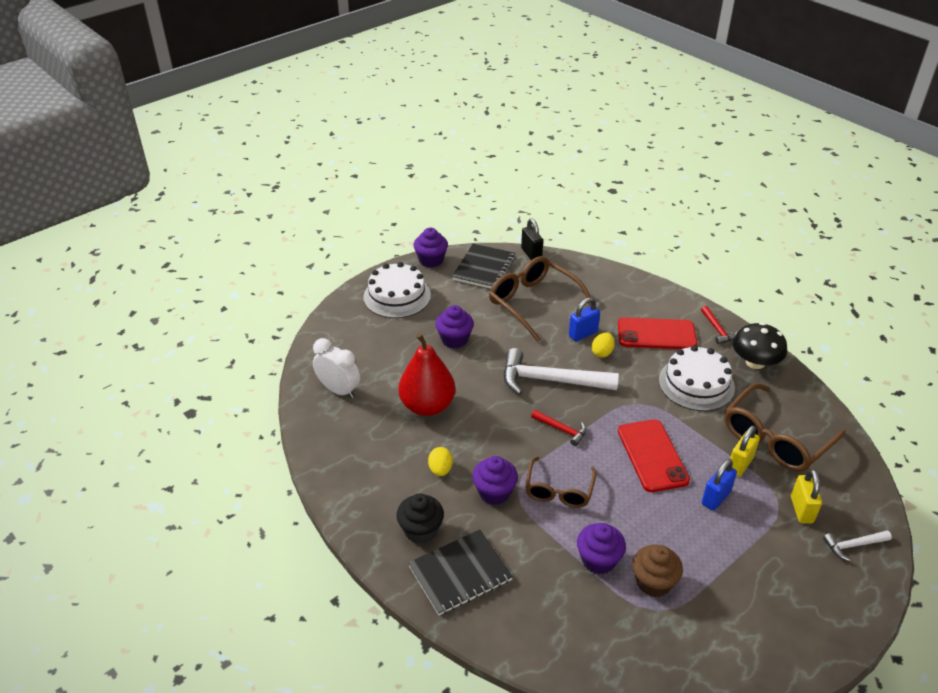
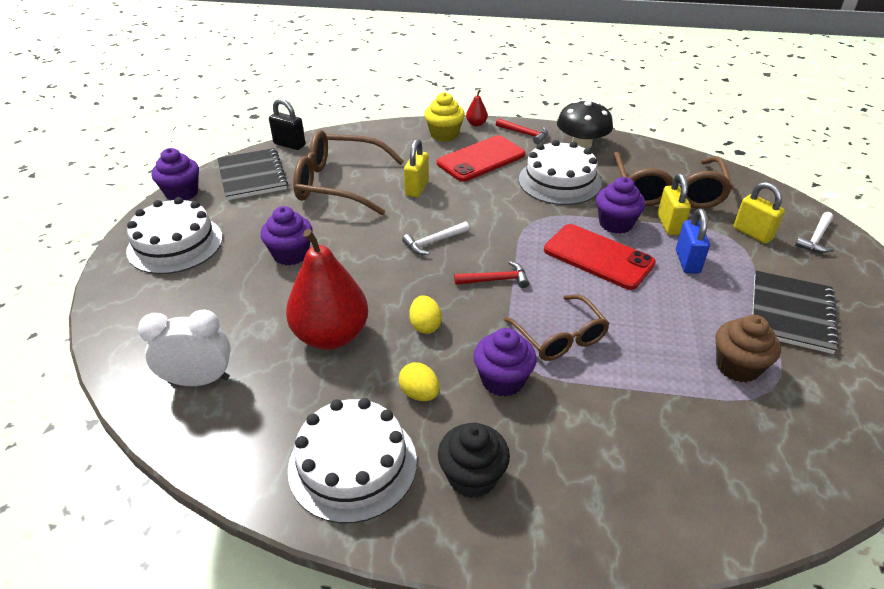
camera: 40 degrees left, 0 degrees up
black notebook [408,530,513,615] -> black notebook moved to [752,271,839,354]
white hammer [504,348,619,395] -> white hammer [402,222,469,255], size x0.48
blue padlock [569,298,600,341] -> yellow padlock [404,139,429,197]
purple cupcake [577,523,626,574] -> purple cupcake moved to [596,177,645,234]
yellow egg [592,333,615,358] -> yellow egg moved to [409,295,442,334]
none -> white cake [288,398,417,523]
none -> yellow cupcake [424,92,465,142]
none -> red pear [466,90,488,126]

